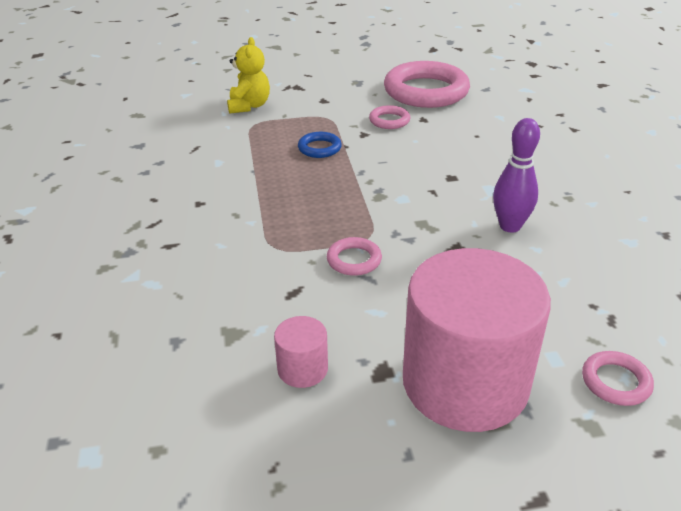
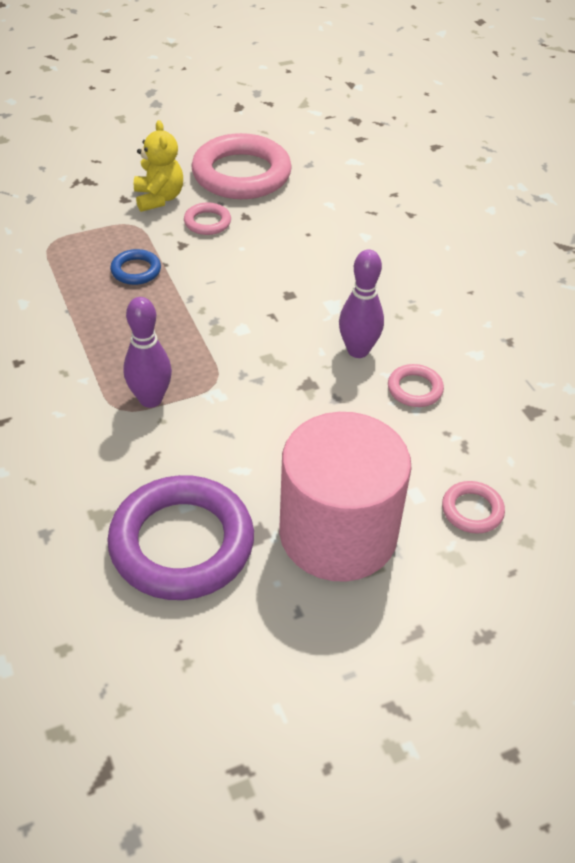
camera: 15 degrees left, 10 degrees up
yellow teddy bear [227,37,270,114] -> yellow teddy bear moved to [134,120,183,212]
pink cylinder [274,316,328,388] -> purple ring [107,475,254,600]
pink ring [327,237,382,276] -> pink ring moved to [388,364,444,407]
none -> purple bowling pin [123,297,172,408]

